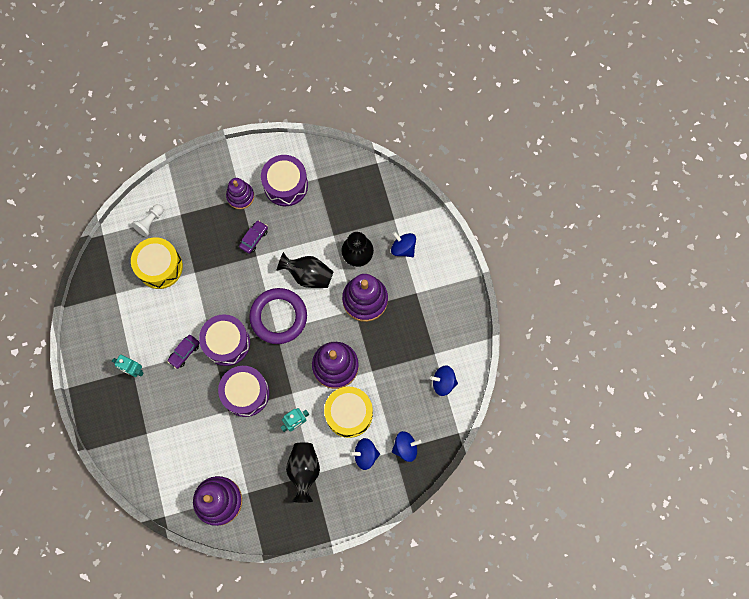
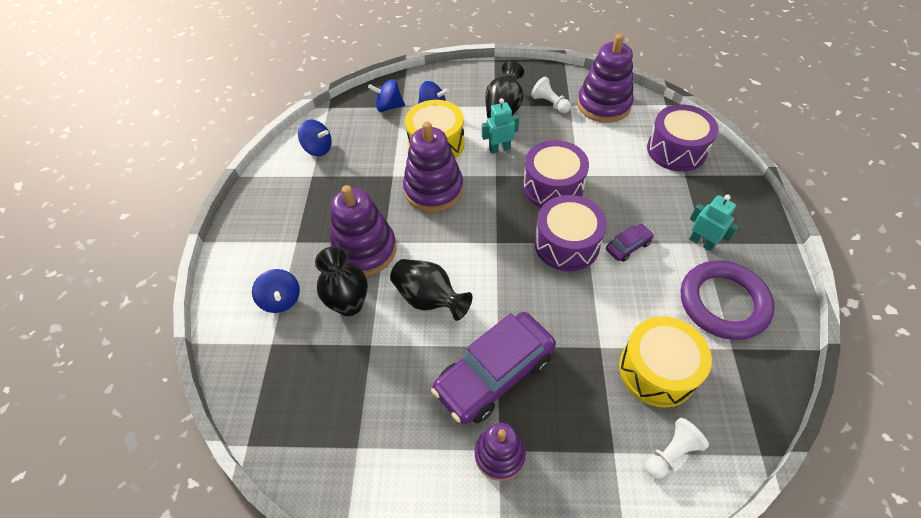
camera: 160 degrees left, 20 degrees down
purple car [239,220,268,254] -> purple car [431,312,556,424], size x2.21
purple ring [249,288,307,344] -> purple ring moved to [681,261,775,340]
purple drum [261,155,308,206] -> purple drum moved to [647,104,718,172]
none -> white pawn [531,77,571,113]

